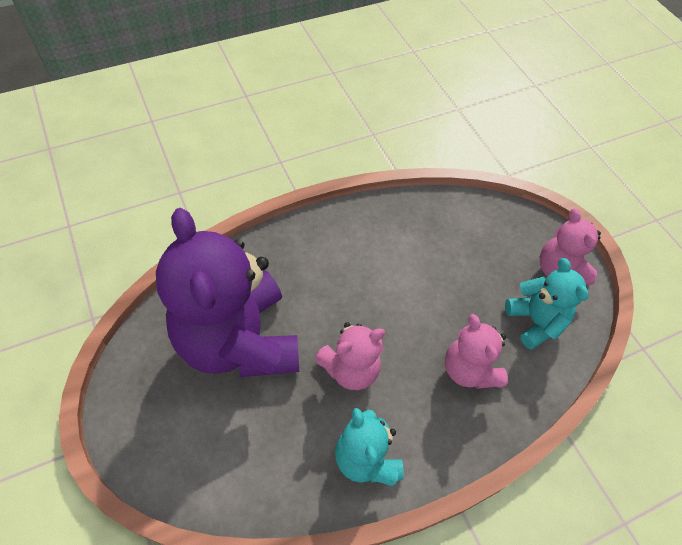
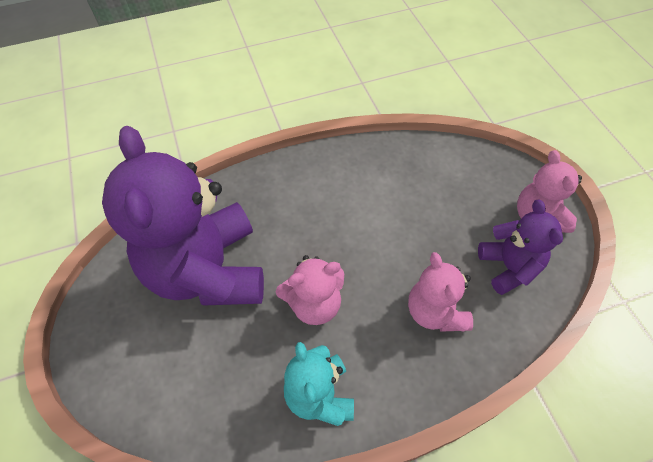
camera: 10 degrees right, 0 degrees up
turquoise teddy bear [505,258,589,350] -> purple teddy bear [478,200,563,295]

